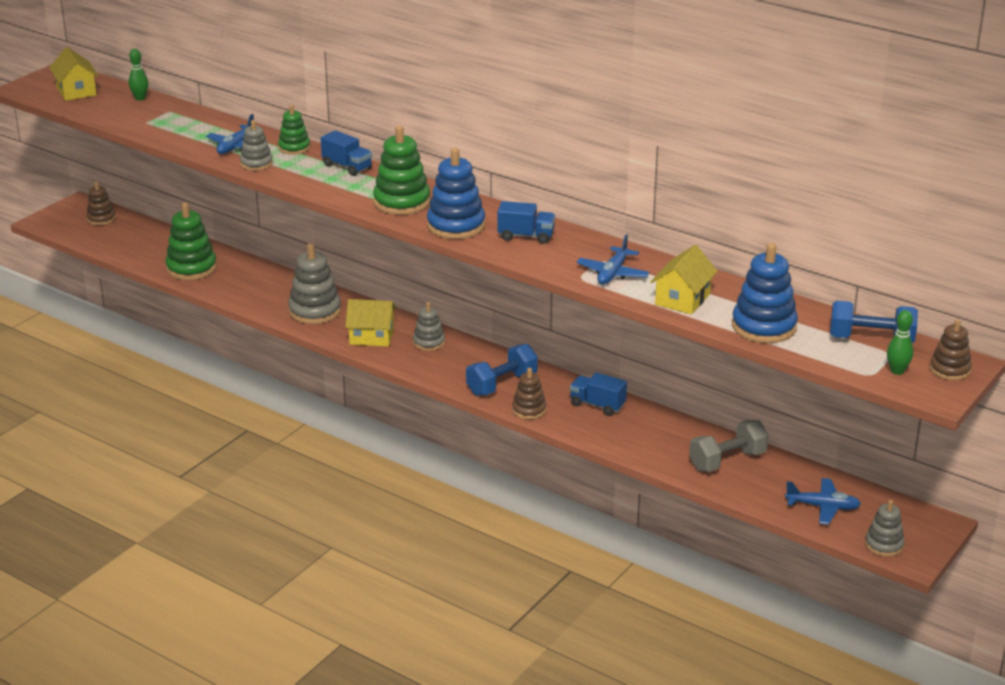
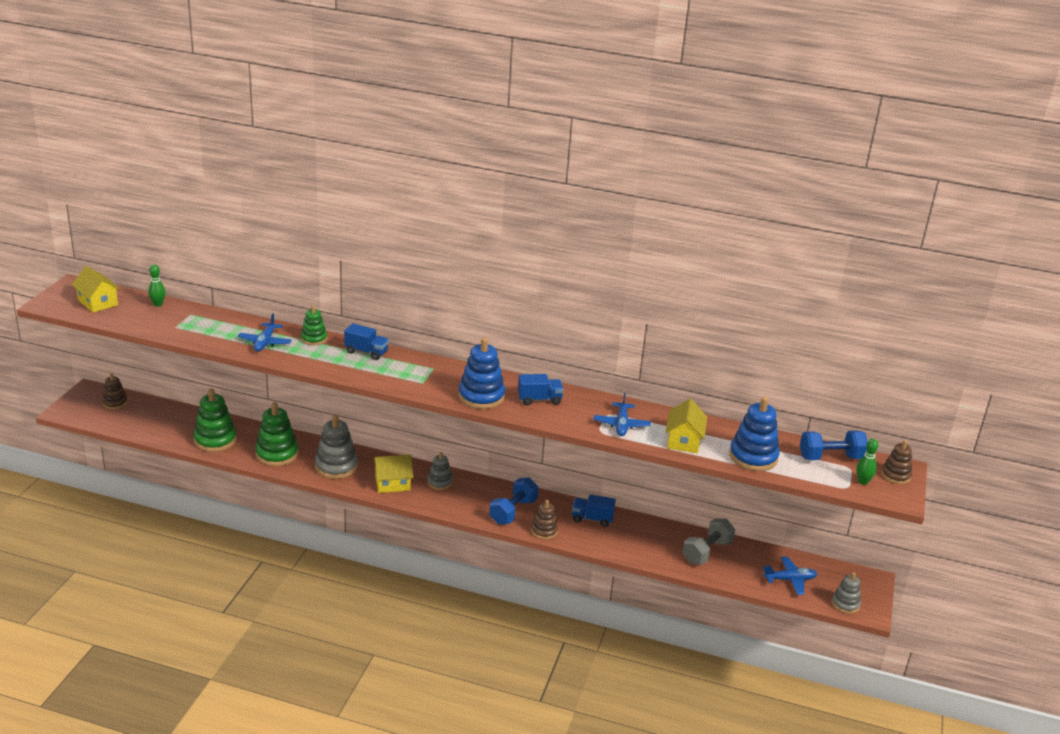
camera: 20 degrees left, 0 degrees up
grey stacking toy [240,120,273,171] -> none
green stacking toy [373,126,430,215] -> green stacking toy moved to [255,402,298,466]

